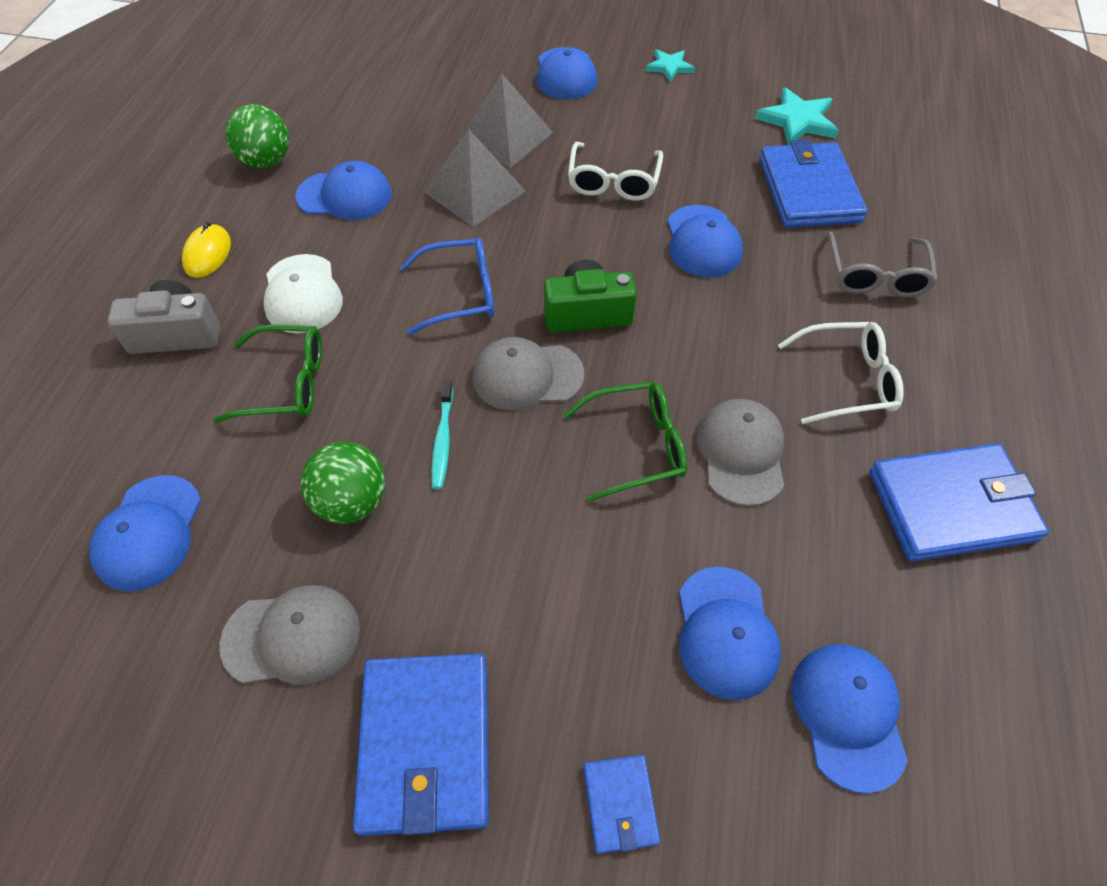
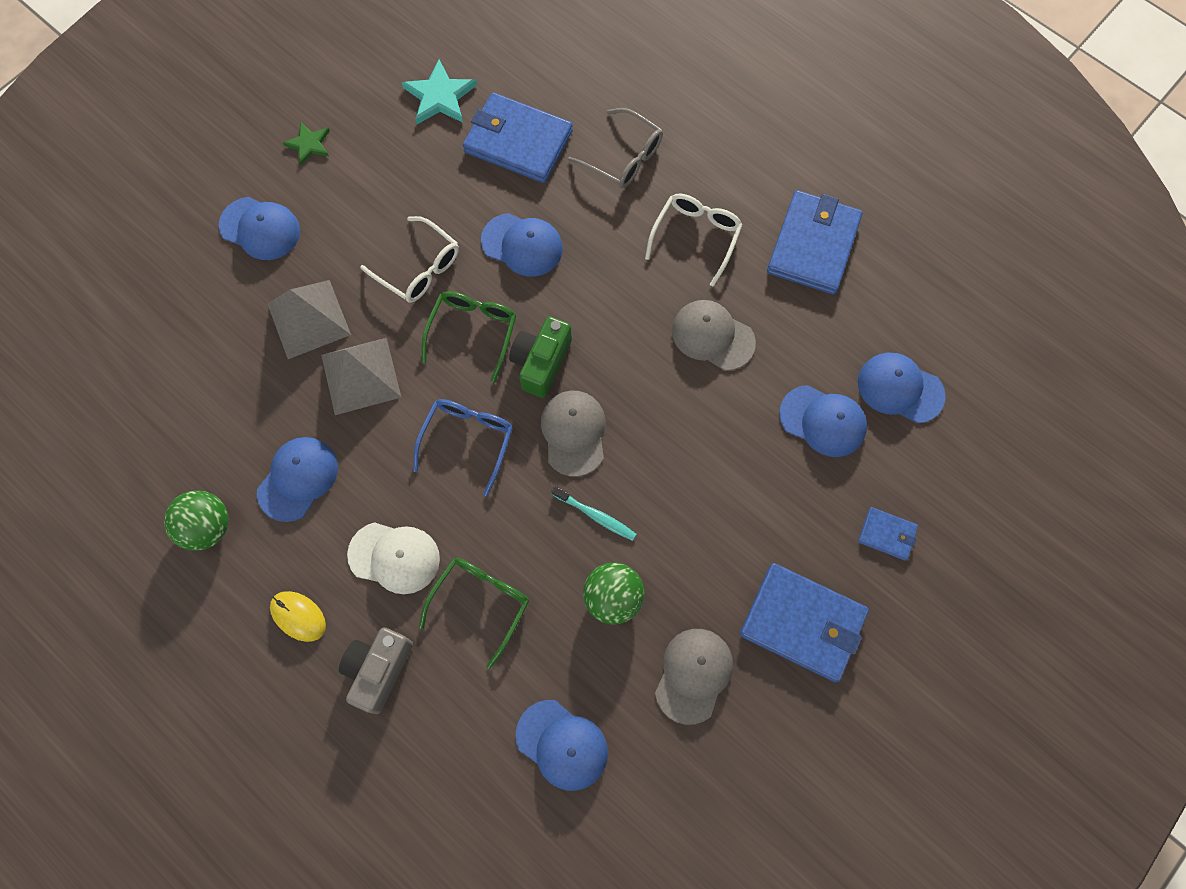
camera: 60 degrees left, 15 degrees up
grey cap [473,337,584,411] -> grey cap turned 150 degrees clockwise [541,390,606,477]
green glasses [563,382,687,502] -> green glasses moved to [422,291,516,382]
turquoise star [645,49,695,82] -> green star [283,122,330,165]

